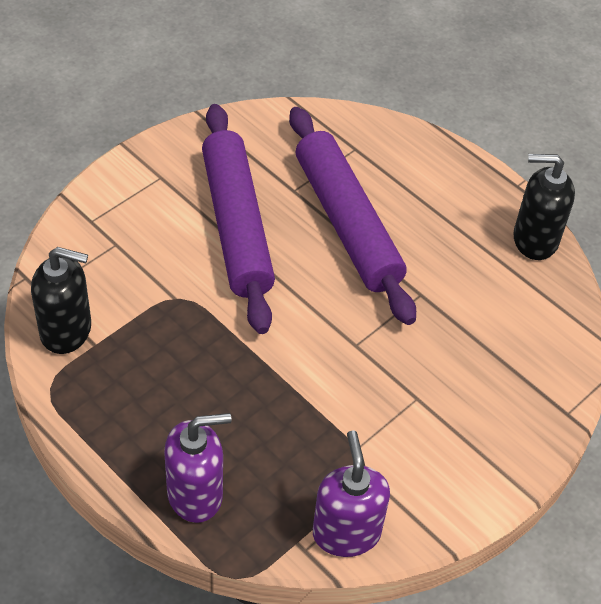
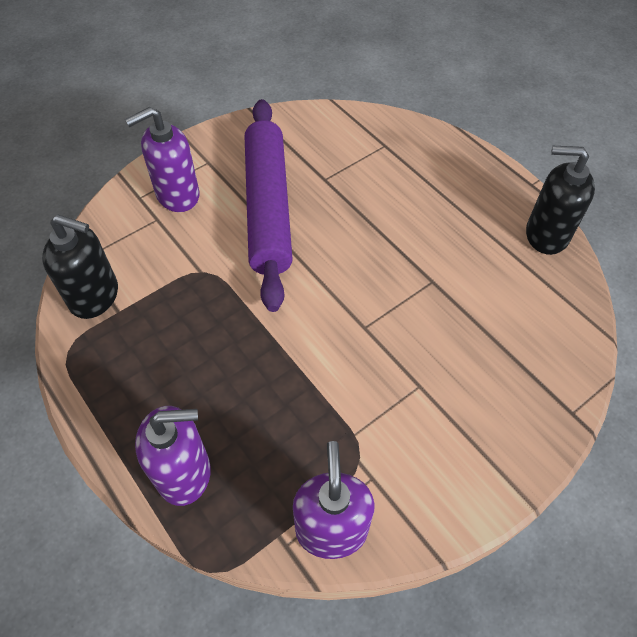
camera: 10 degrees right, 5 degrees up
purple rolling pin [289,107,416,325] -> none
none -> purple soap dispenser [125,107,200,212]

